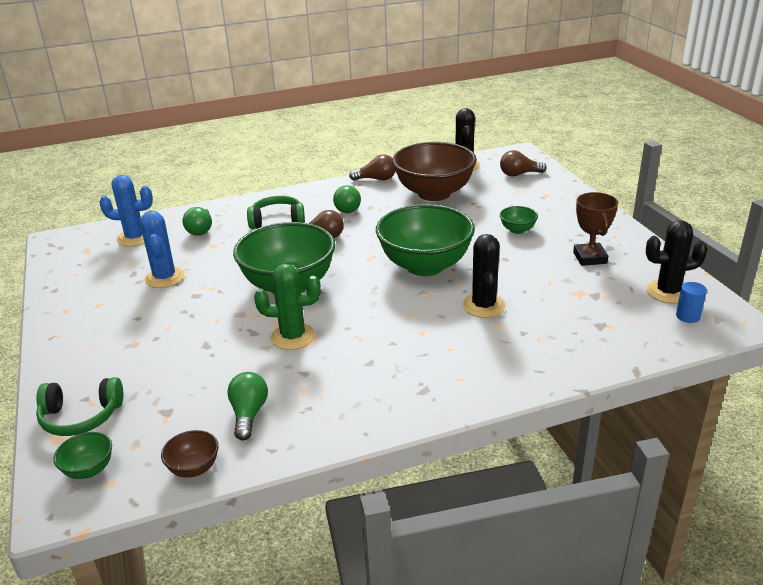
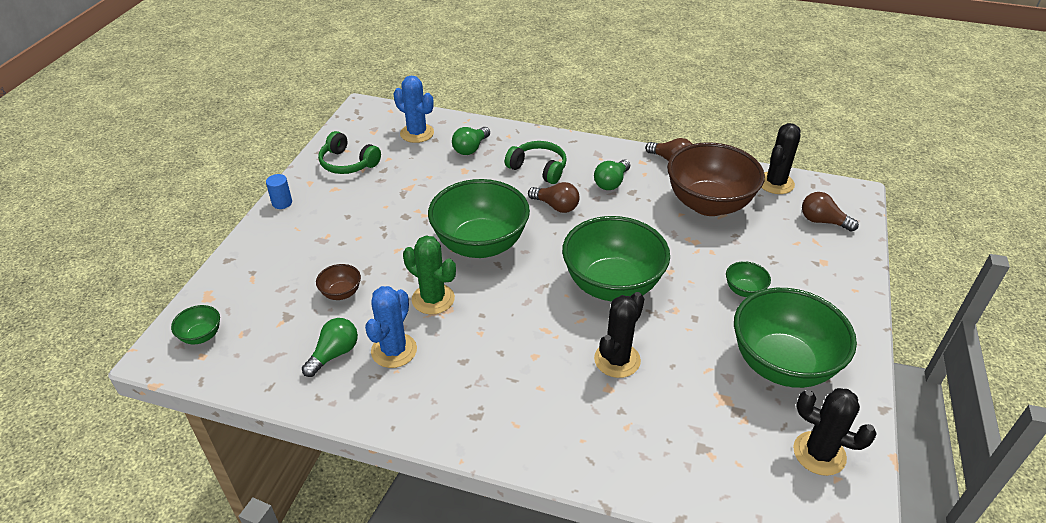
camera: 35 degrees right, 10 degrees up
green headphones [36,377,123,436] -> green headphones moved to [318,131,381,174]
blue cactus [140,211,185,288] -> blue cactus moved to [365,286,417,368]
brown bowl [161,430,219,478] -> brown bowl moved to [316,264,361,300]
brown trophy [573,192,618,266] -> green bowl [734,288,857,388]
blue cylinder [676,282,707,323] -> blue cylinder moved to [266,174,292,209]

